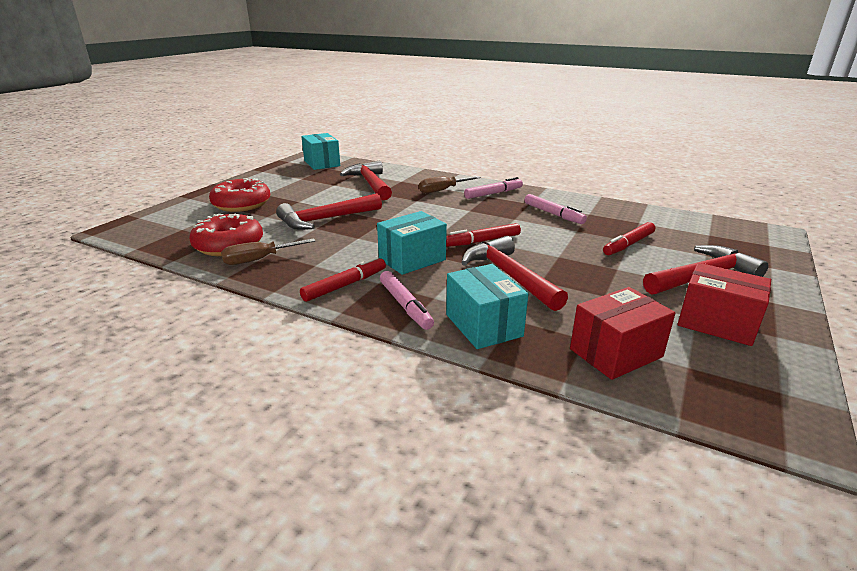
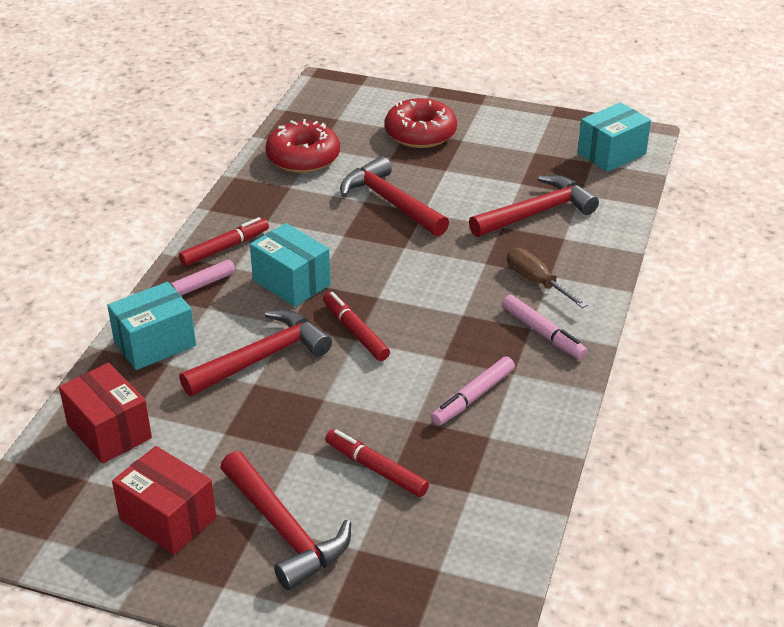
camera: 80 degrees right, 10 degrees up
brown screwdriver [221,238,315,265] -> none
red marker [300,256,386,302] -> red marker turned 75 degrees counterclockwise [179,217,269,266]
red box [678,263,771,346] -> red box turned 75 degrees counterclockwise [112,446,216,555]

